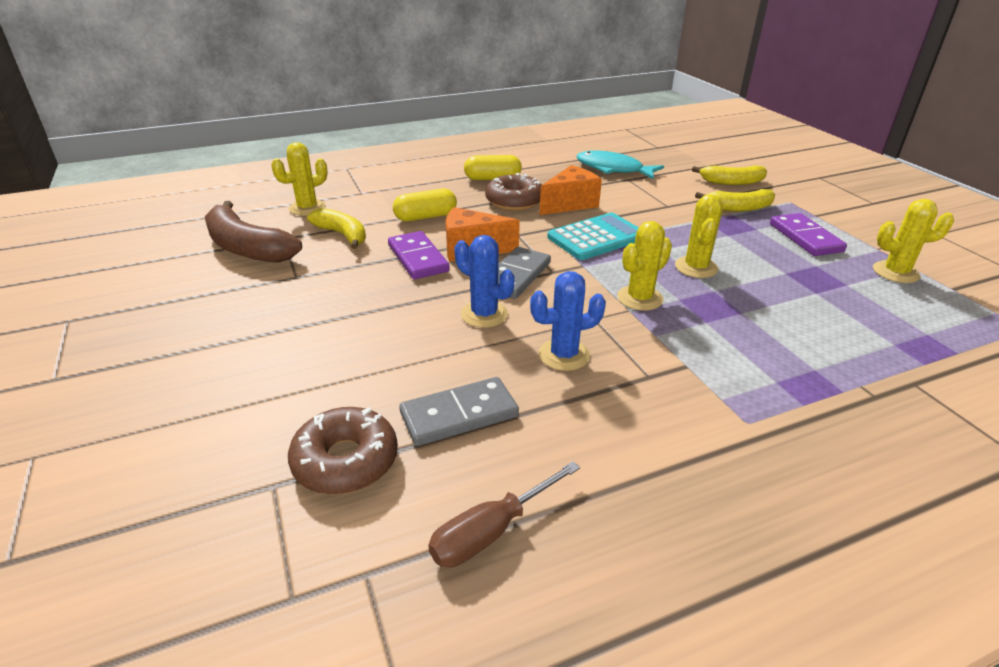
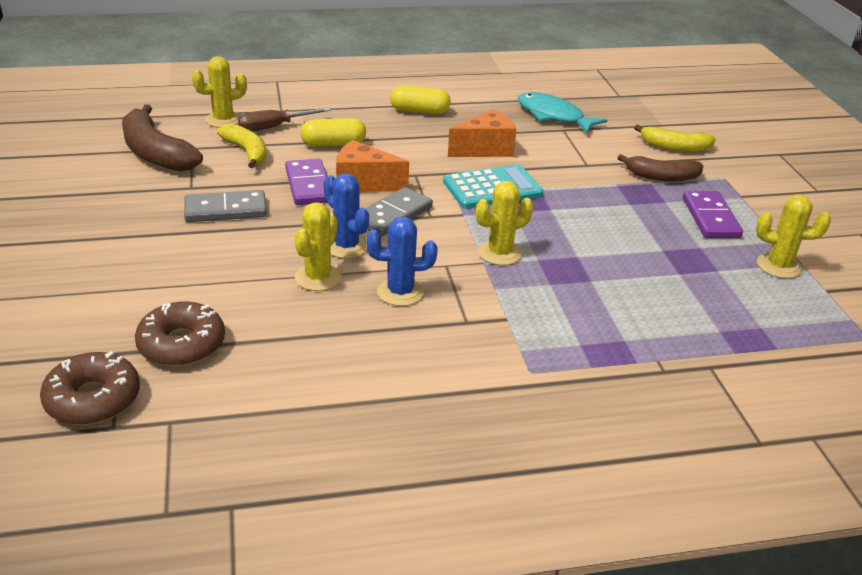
camera: 10 degrees right, 0 degrees up
grey domino [399,377,519,446] -> grey domino moved to [184,190,267,222]
brown screwdriver [428,461,580,567] -> brown screwdriver moved to [238,108,330,132]
brown donut [485,173,542,211] -> brown donut moved to [40,351,140,425]
yellow cactus [675,194,723,278] -> yellow cactus moved to [295,202,342,291]
yellow banana [695,189,775,212] -> brown banana [617,154,703,182]

